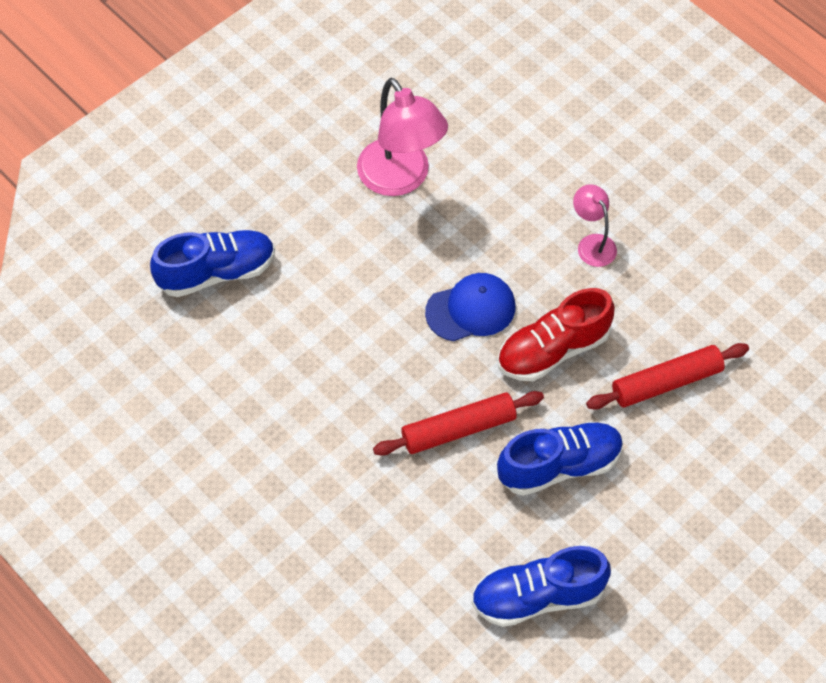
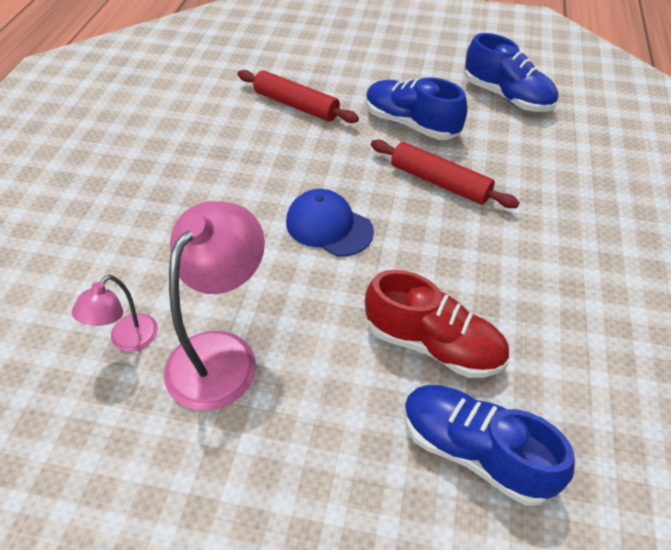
camera: 125 degrees left, 10 degrees down
red shoe [497,288,615,381] -> red shoe moved to [365,270,509,378]
pink lamp [573,184,617,267] -> pink lamp moved to [72,275,158,352]

